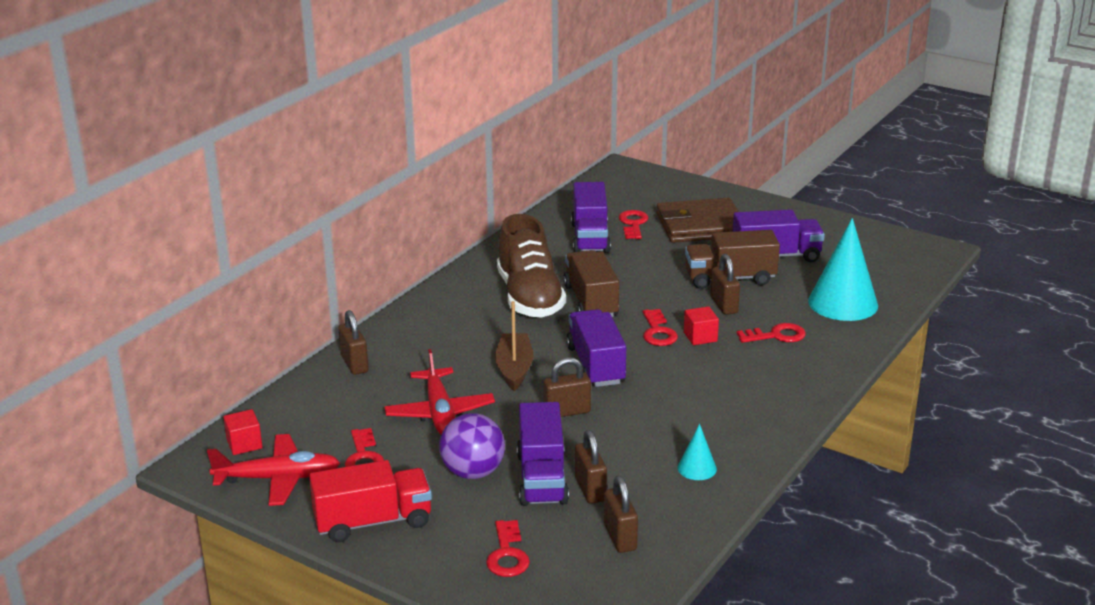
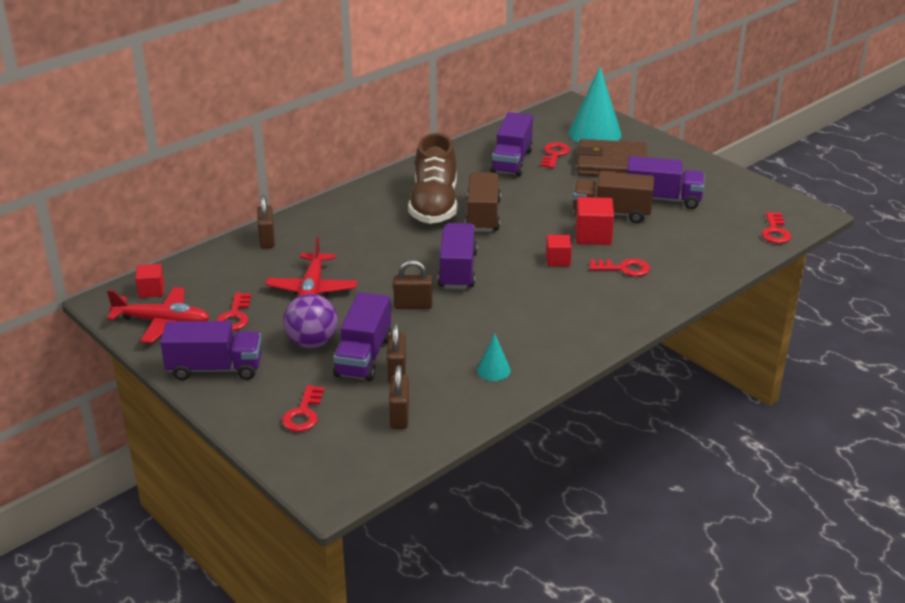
camera: 15 degrees right, 5 degrees up
red truck [309,460,432,542] -> purple truck [160,321,262,380]
brown boat [495,301,534,391] -> none
red key [643,309,678,346] -> red key moved to [762,212,791,244]
brown padlock [711,254,740,315] -> red cube [576,197,614,245]
turquoise cone [808,218,878,321] -> turquoise cone moved to [569,67,621,143]

